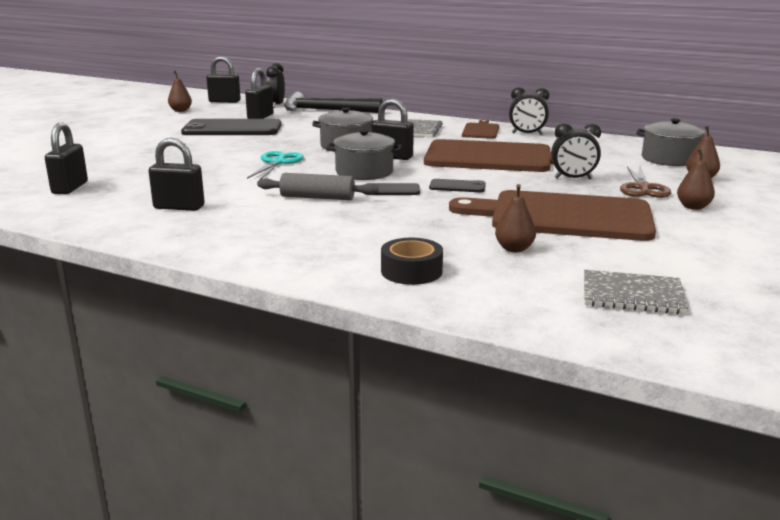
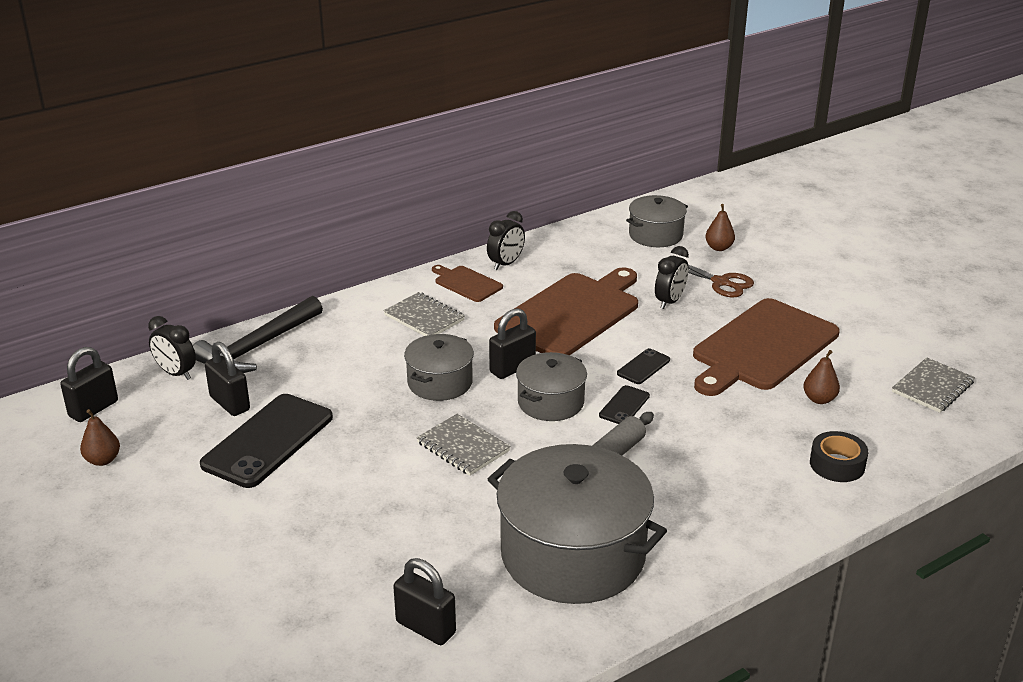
camera: 60 degrees left, 10 degrees up
black padlock [149,138,205,211] -> grey pot [488,444,667,604]
turquoise scissors [247,151,304,180] -> grey notebook [416,414,511,476]
brown pear [677,149,715,210] -> none

